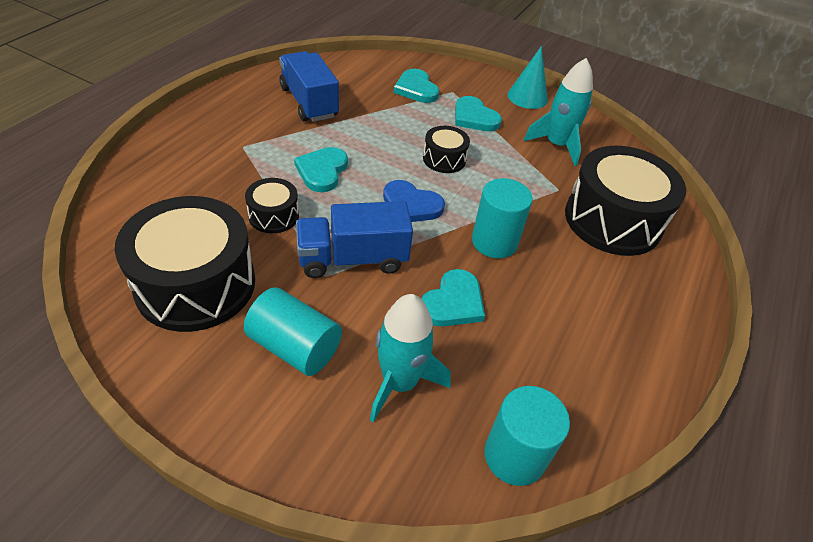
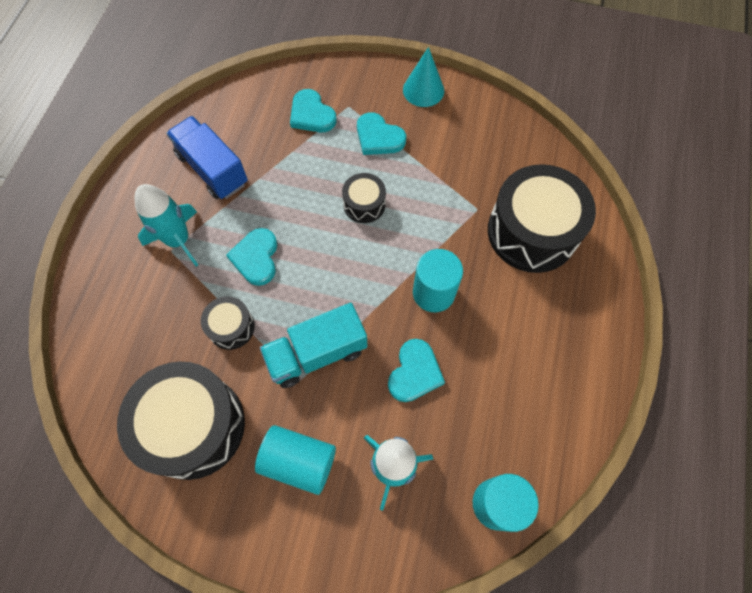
camera: 10 degrees left, 20 degrees up
blue truck [296,201,413,278] -> turquoise truck [260,303,368,388]
blue heart [383,180,445,222] -> none
turquoise rocket [524,58,593,166] -> turquoise rocket moved to [135,184,198,267]

